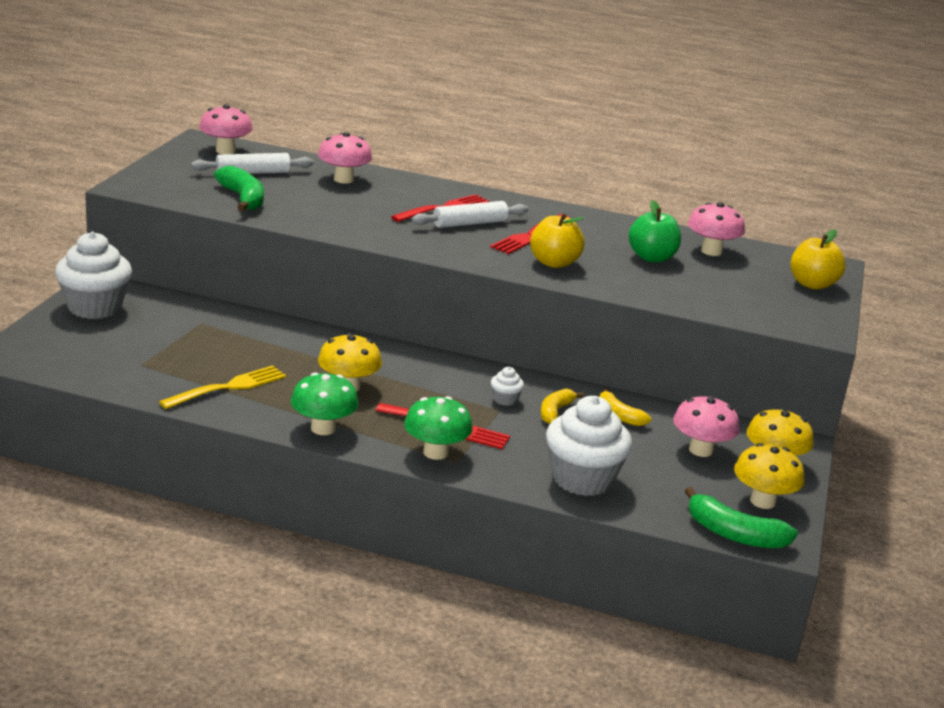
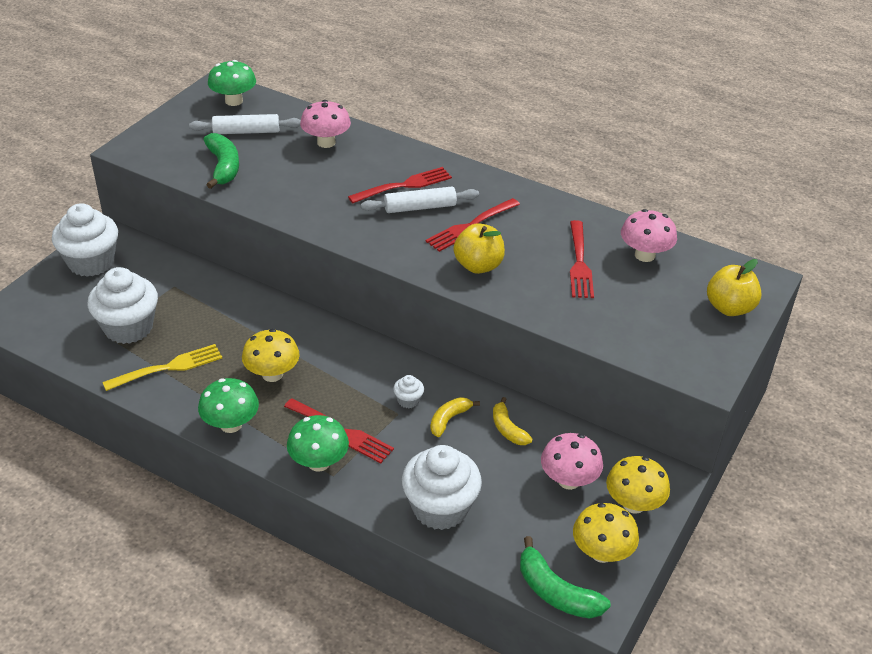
camera: 15 degrees right, 15 degrees up
pink mushroom [199,105,253,154] -> green mushroom [208,60,256,106]
green apple [628,200,681,262] -> red fork [570,220,594,298]
none -> white cupcake [87,267,158,344]

